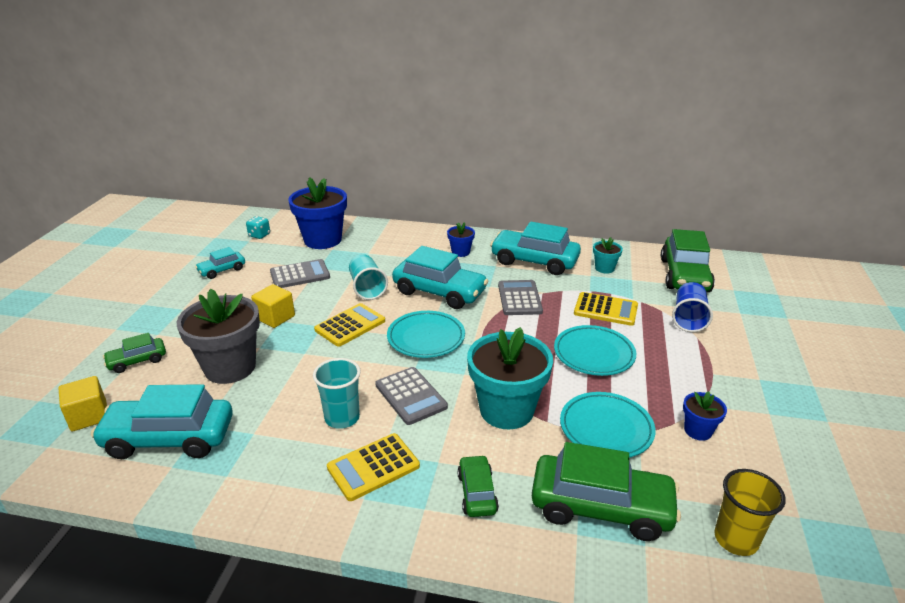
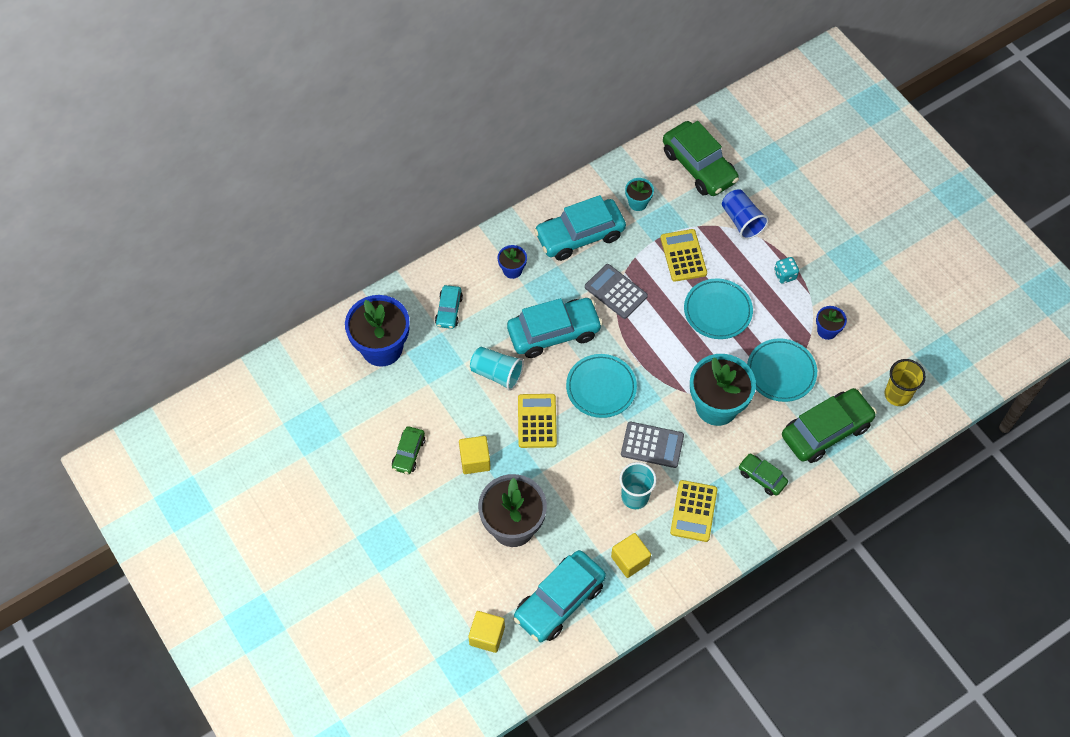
camera: 45 degrees left, 30 degrees up
green car [103,333,166,373] -> green car moved to [392,426,425,474]
turquoise car [195,247,245,279] -> turquoise car moved to [435,285,463,329]
turquoise dice [246,216,270,239] -> turquoise dice moved to [774,257,799,284]
grey calculator [270,259,330,288] -> none
yellow calculator [574,292,638,326] -> yellow calculator turned 75 degrees counterclockwise [660,229,707,282]
none -> yellow cube [611,533,651,578]

